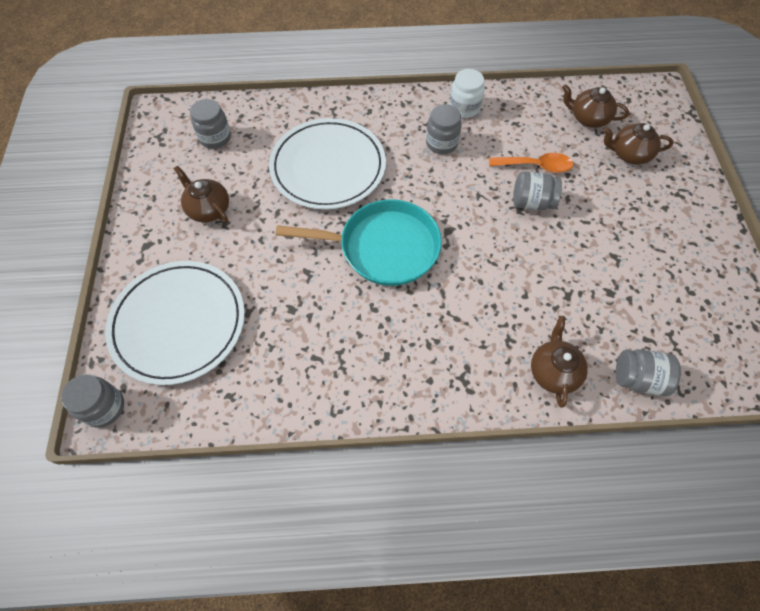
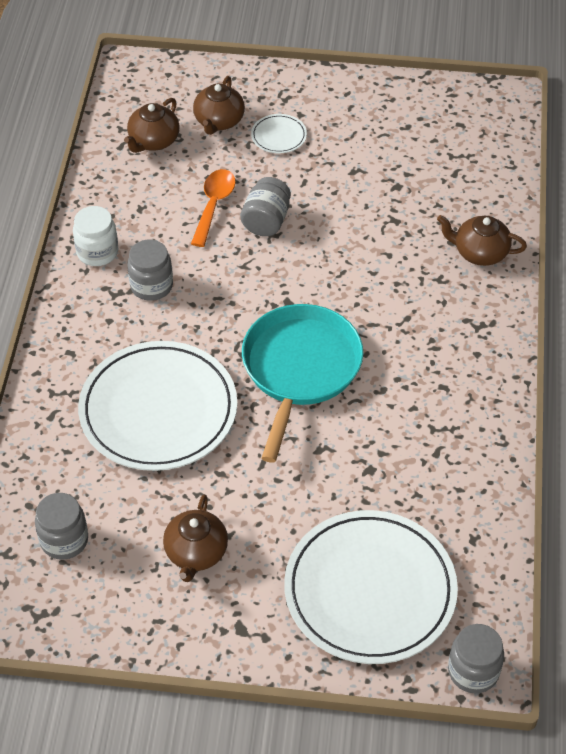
camera: 80 degrees left, 10 degrees down
brown teapot [174,166,229,223] -> brown teapot turned 45 degrees counterclockwise [163,495,228,582]
grey jar [616,349,681,396] -> none
none -> white plate [251,114,307,153]

